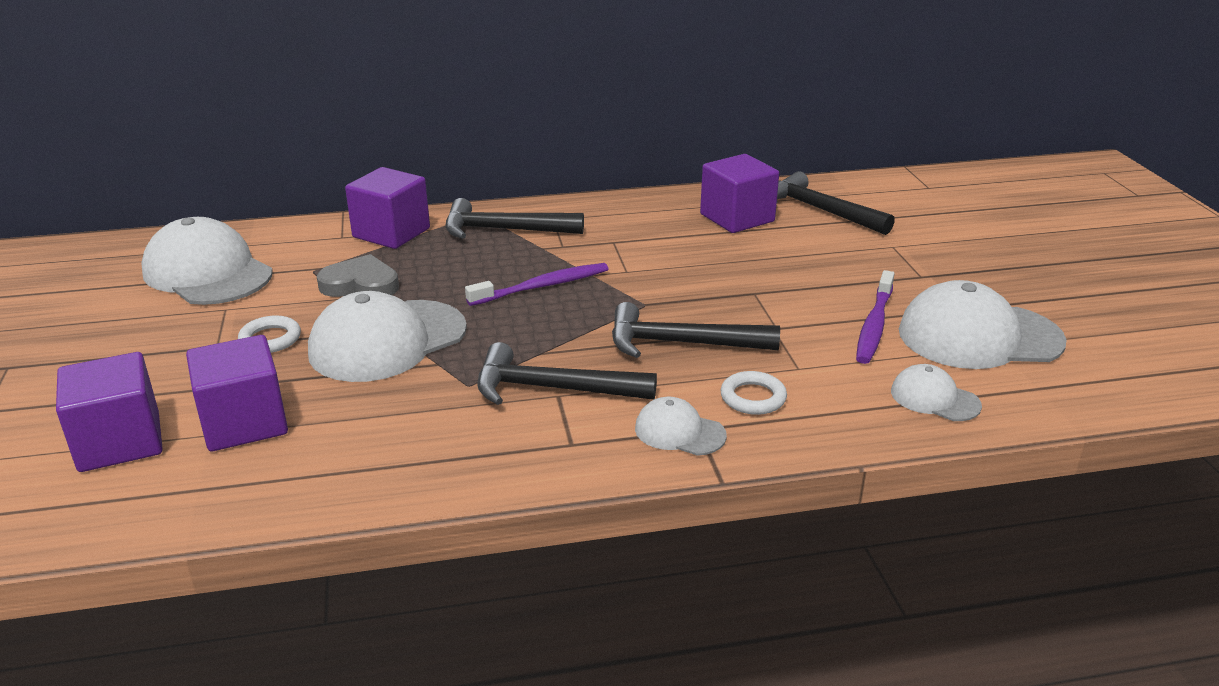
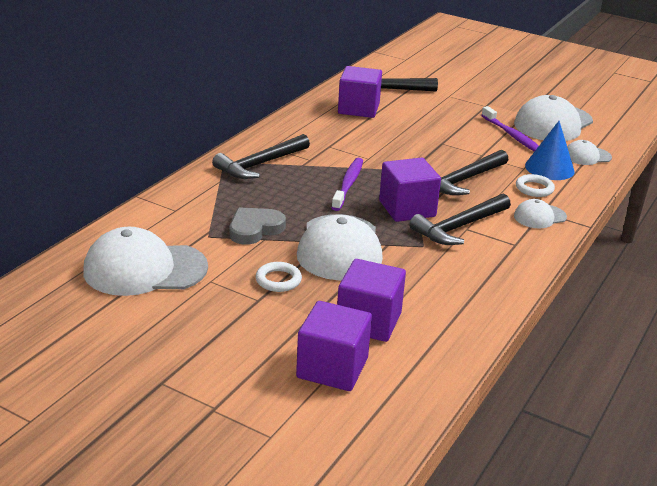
camera: 50 degrees left, 0 degrees up
purple cube [345,167,430,249] -> purple cube moved to [379,157,441,222]
none -> blue cone [525,121,575,180]

